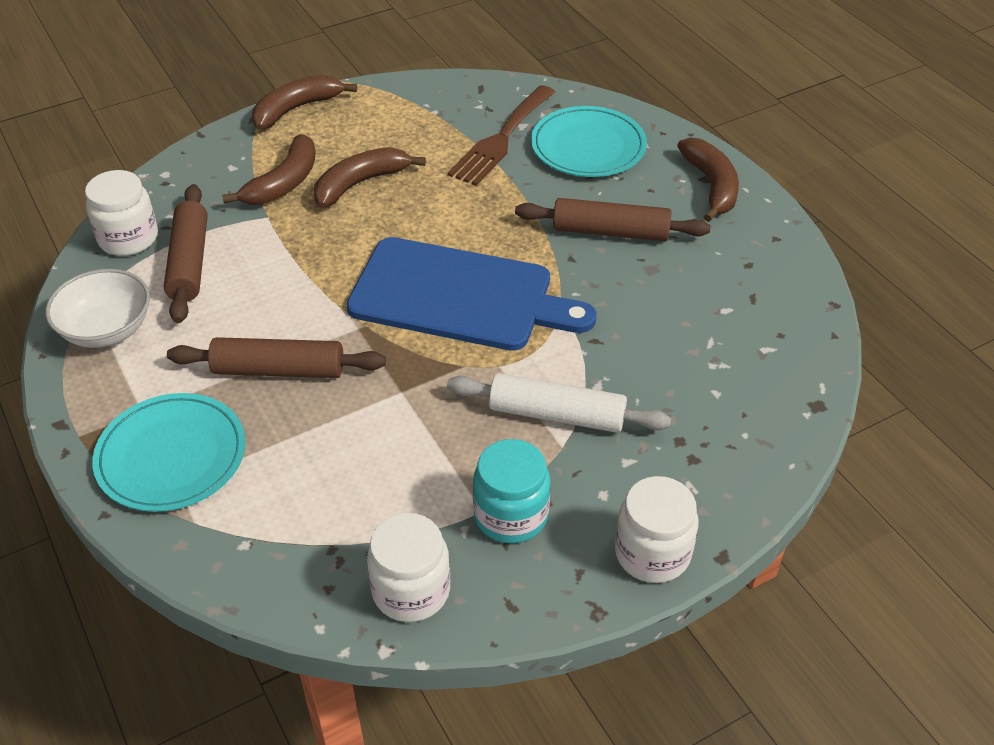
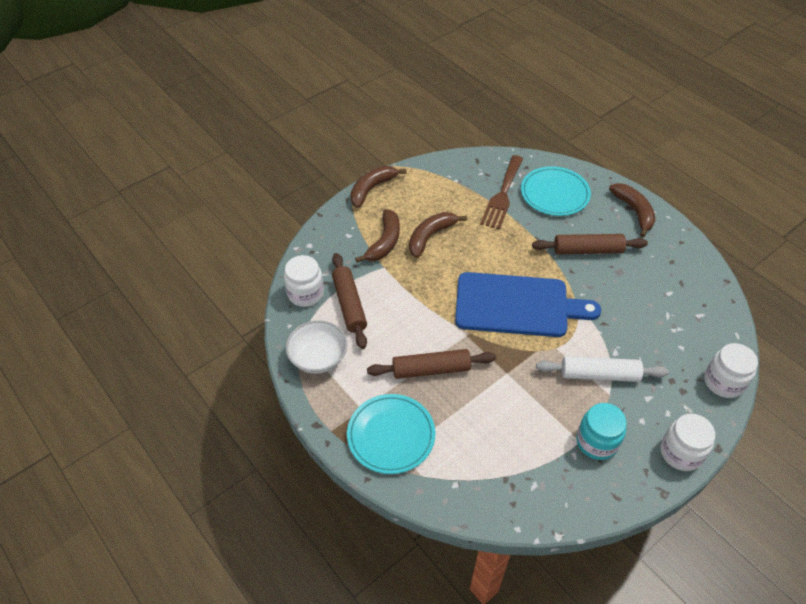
camera: 10 degrees left, 5 degrees up
white jar [367,513,450,622] -> white jar moved to [704,343,758,398]

